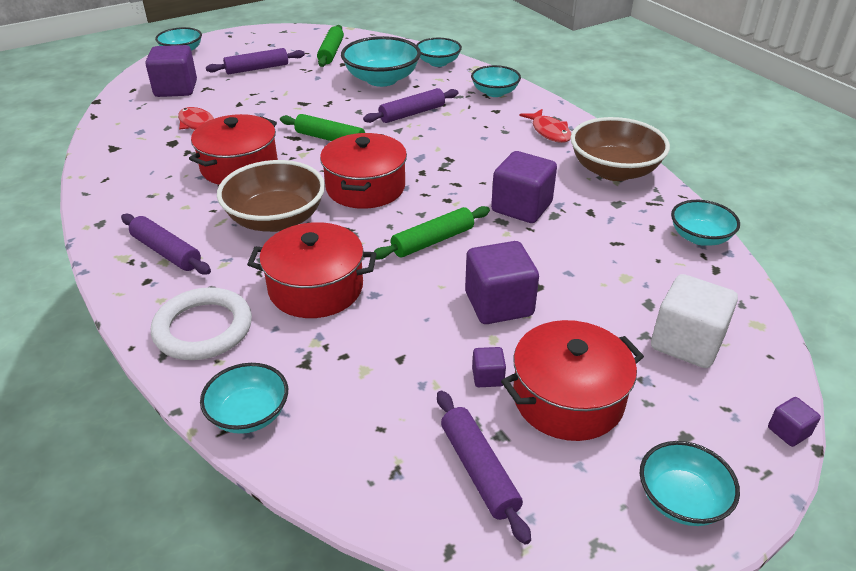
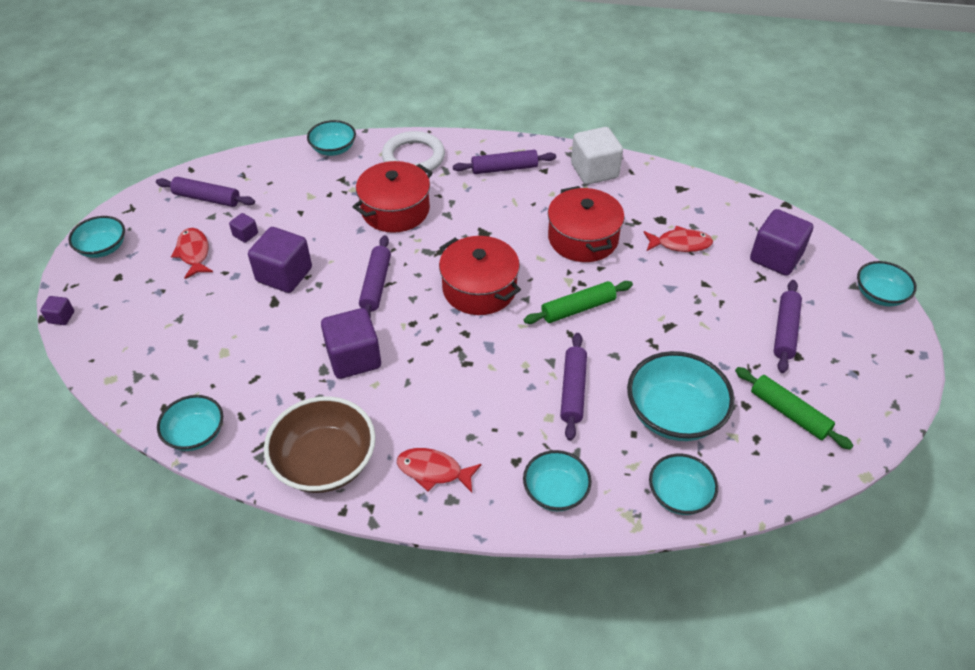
camera: 130 degrees right, 10 degrees up
brown bowl [217,160,325,232] -> none
green rolling pin [374,206,490,259] -> purple rolling pin [359,235,391,319]
red pot [501,320,644,441] -> red fish [171,228,213,279]
white cube [651,274,738,368] -> white cube moved to [571,127,623,185]

